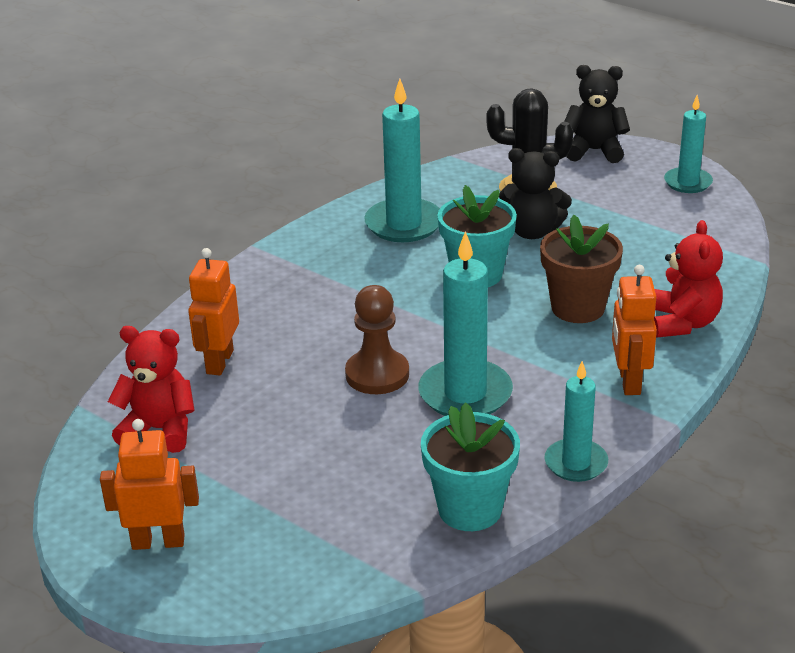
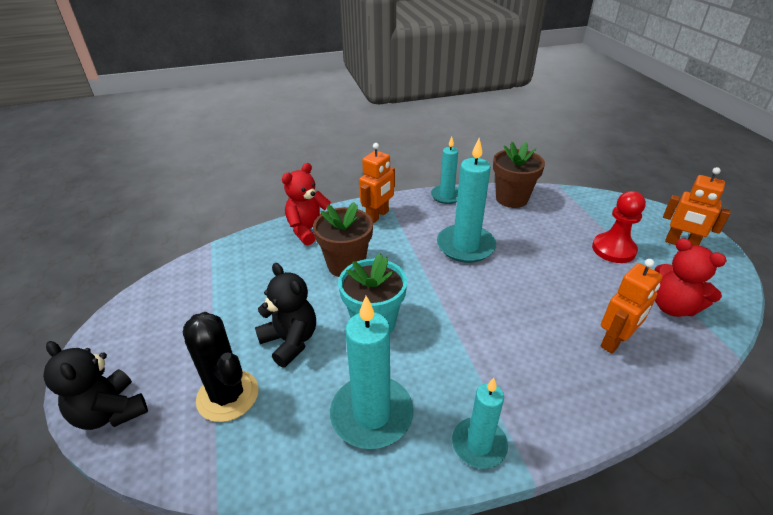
camera: 145 degrees left, 5 degrees up
brown pawn [345,285,409,394] -> none
turquoise flower pot [421,402,520,531] -> brown flower pot [493,142,545,208]
turquoise candle [664,95,713,193] -> turquoise candle moved to [452,378,508,469]
none -> red pawn [592,191,646,263]

